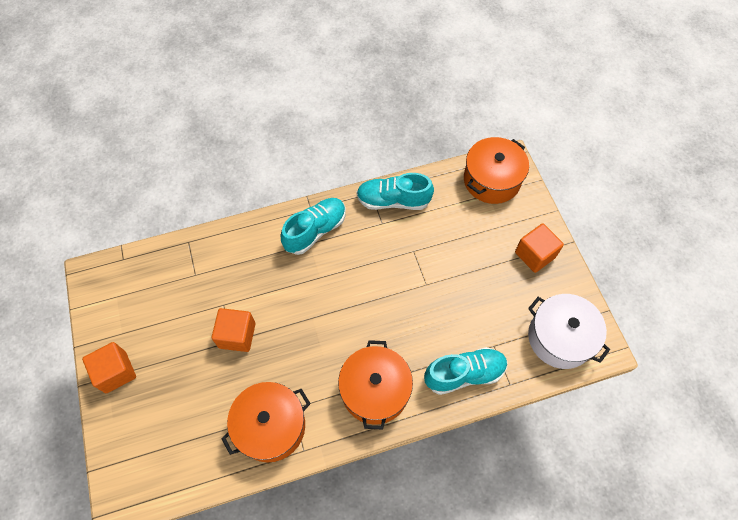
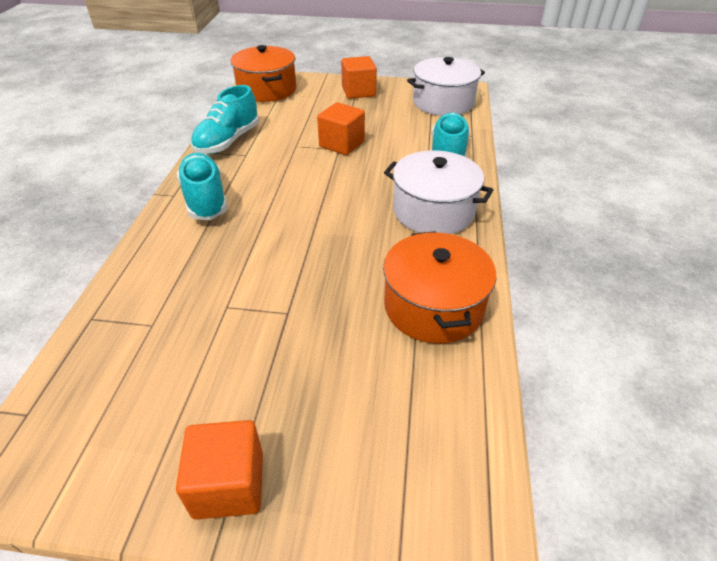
camera: 65 degrees left, 20 degrees down
orange cube [212,308,256,352] -> orange cube moved to [317,102,365,155]
orange pot [338,340,413,430] -> white pot [384,150,493,234]

